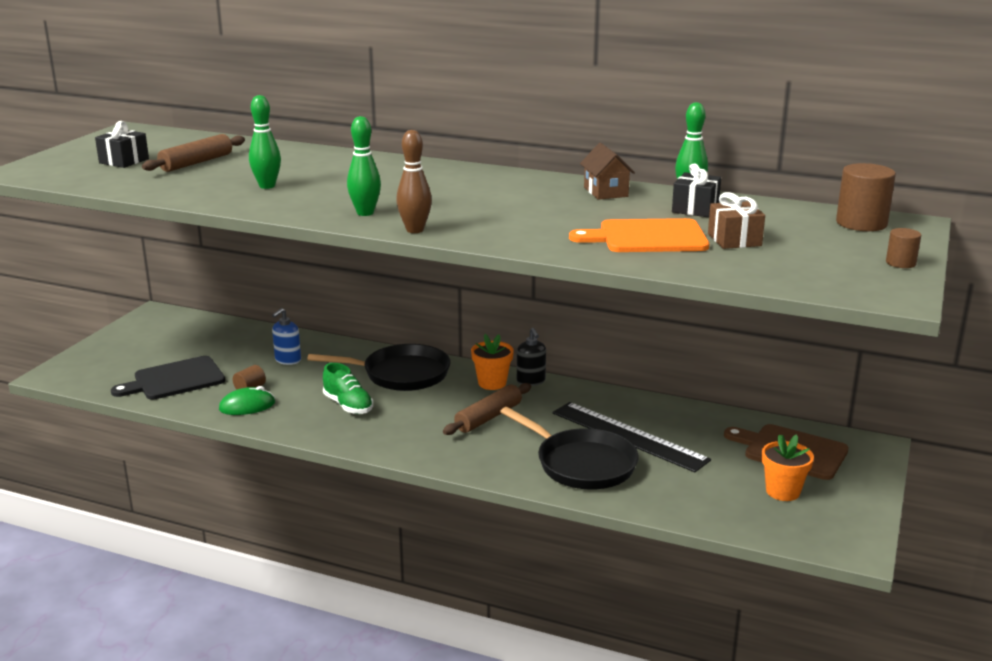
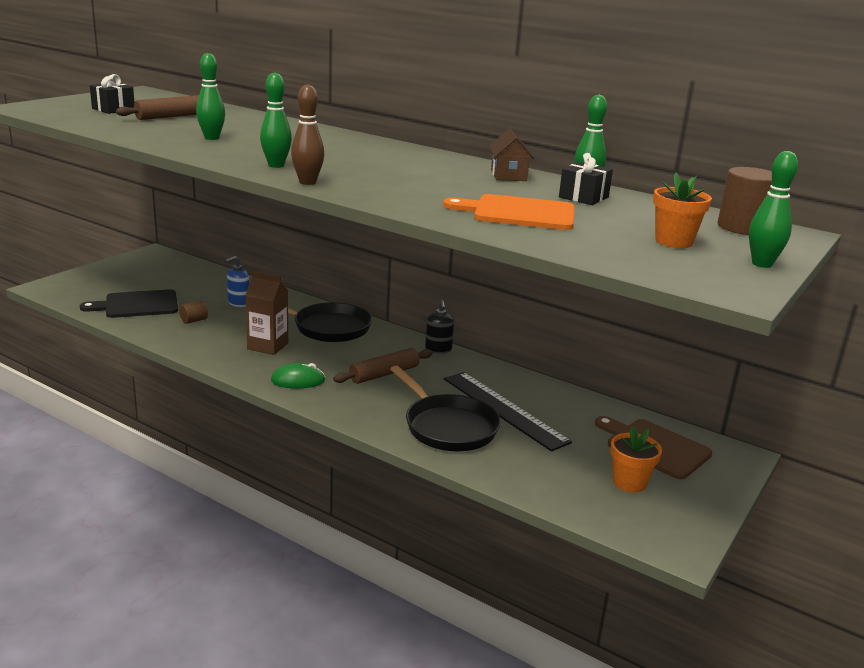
camera: 10 degrees right, 0 degrees up
green mouse [219,386,275,415] -> green mouse moved to [271,363,325,388]
green shoe [323,363,373,414] -> brown carton [245,271,288,355]
orange flower pot [471,334,514,390] -> orange flower pot moved to [653,172,712,248]
brown gift [708,192,765,249] -> none
brown cylinder [886,228,921,268] -> green bowling pin [749,151,798,268]

